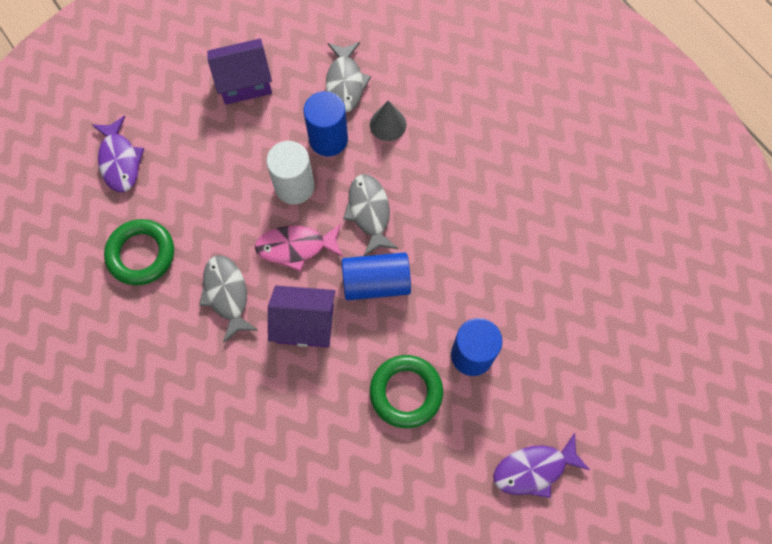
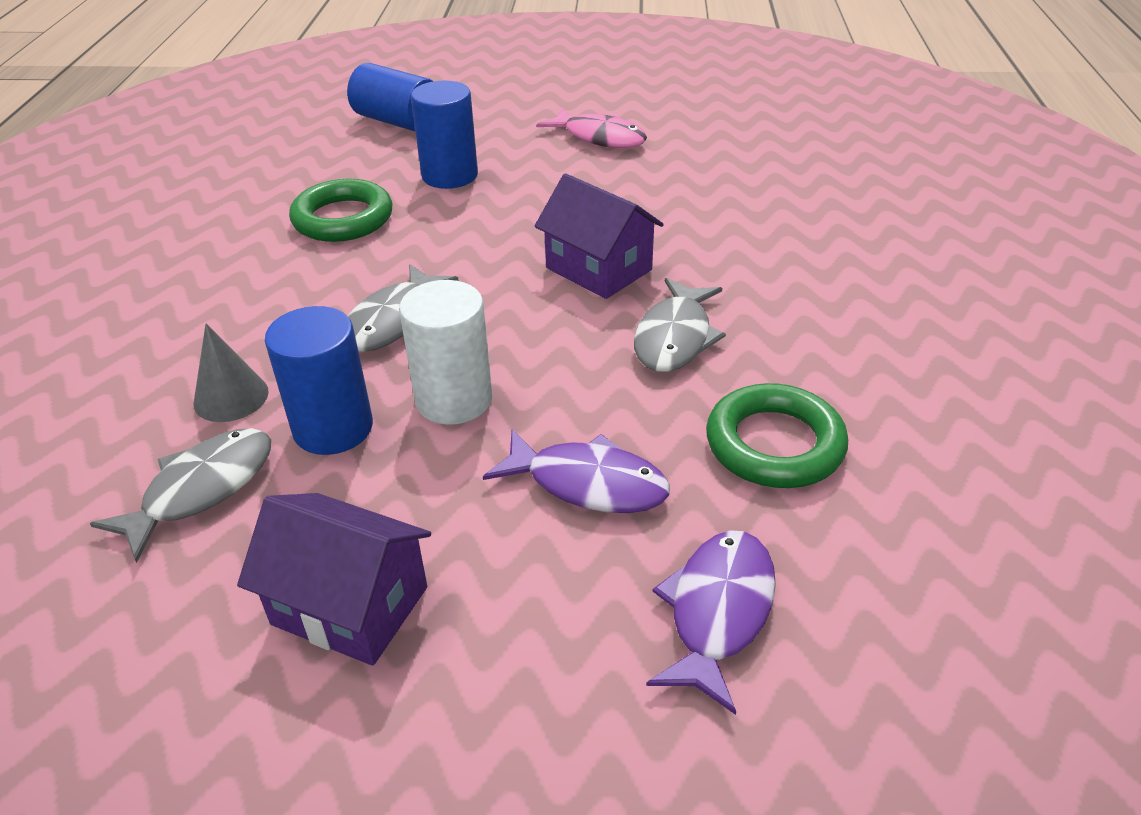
camera: 140 degrees left, 30 degrees down
pink fish [255,224,343,271] -> pink fish moved to [536,108,647,148]
blue cylinder [342,252,411,300] -> blue cylinder moved to [347,63,433,131]
green ring [370,355,443,428] -> green ring moved to [289,179,393,242]
purple fish [493,433,590,498] -> purple fish moved to [483,429,670,513]

